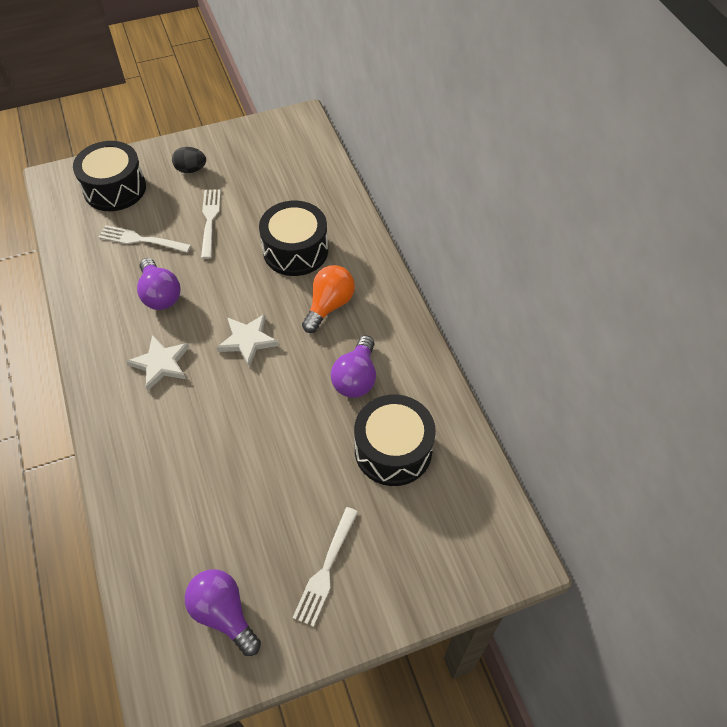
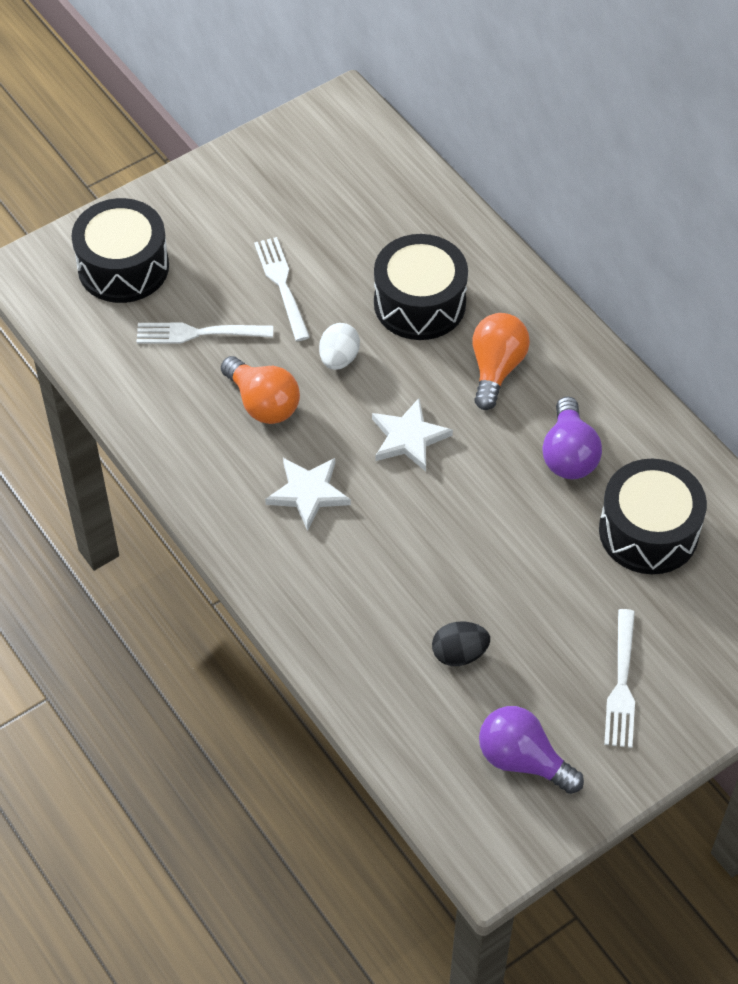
camera: 15 degrees left, 0 degrees up
purple light bulb [137,258,181,310] -> orange light bulb [221,356,300,424]
black egg [172,147,206,173] -> black egg moved to [432,621,490,666]
none -> white egg [319,323,360,370]

